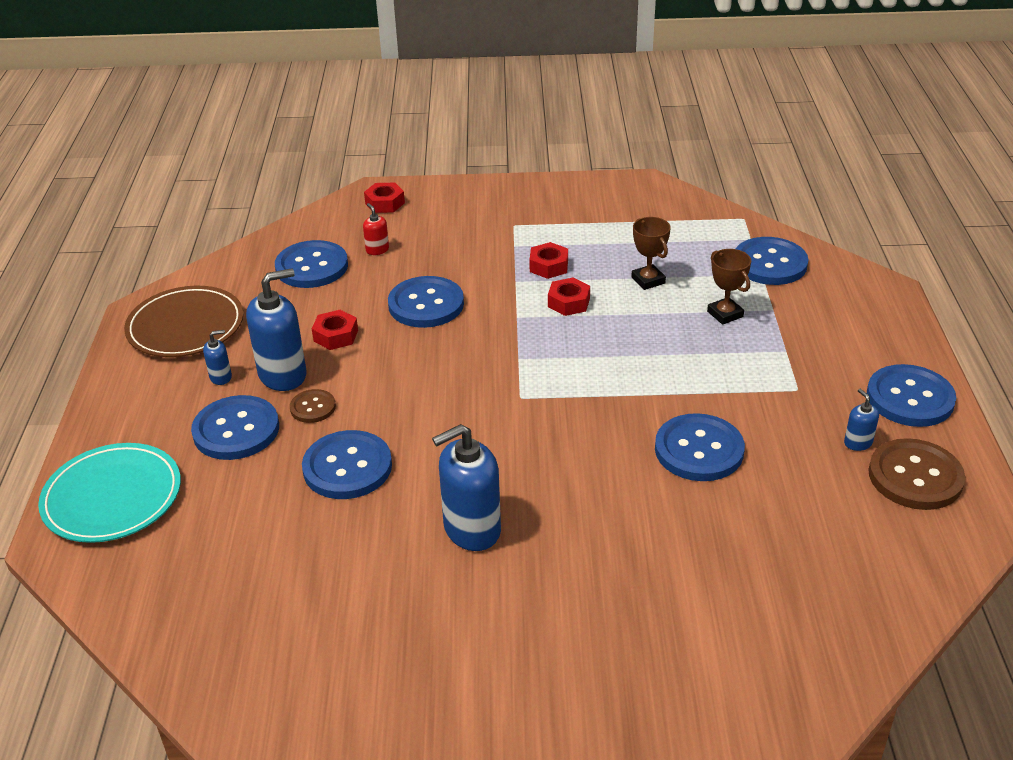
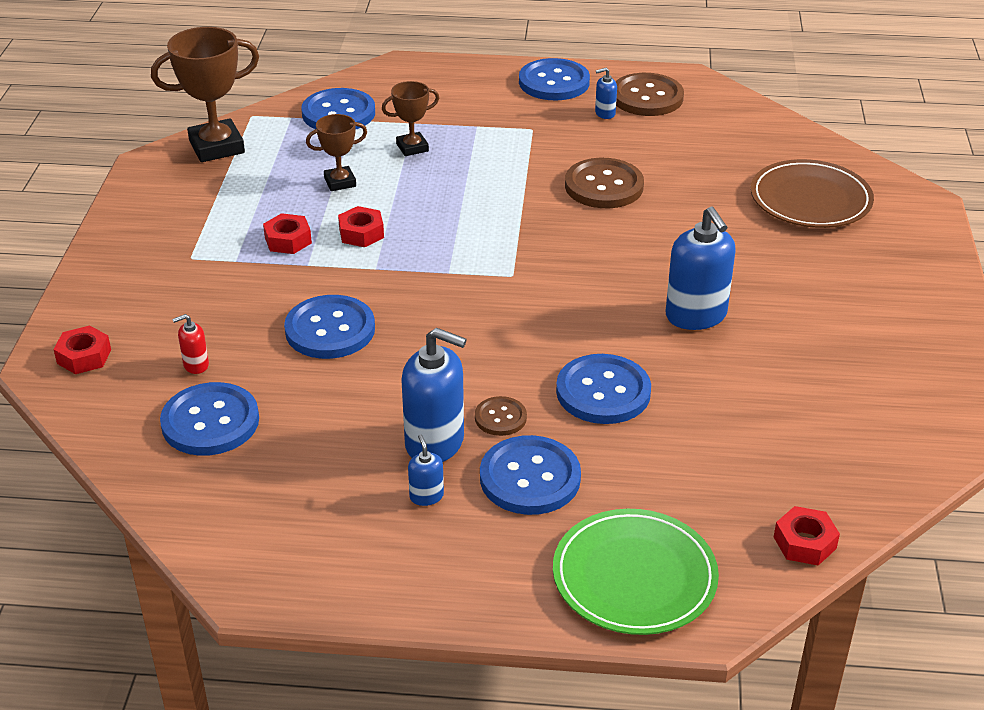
camera: 85 degrees left, 0 degrees up
turquoise plate [38,443,181,543] -> green plate [553,509,719,635]
brown plate [124,286,244,357] -> brown plate moved to [751,159,874,228]
blue soap dispenser [246,268,307,391] -> blue soap dispenser turned 135 degrees clockwise [401,328,467,462]
red nut [312,310,358,350] -> red nut moved to [774,506,840,565]
blue button [655,413,745,481] -> brown button [565,158,644,208]
none -> brown trophy [151,27,259,162]

